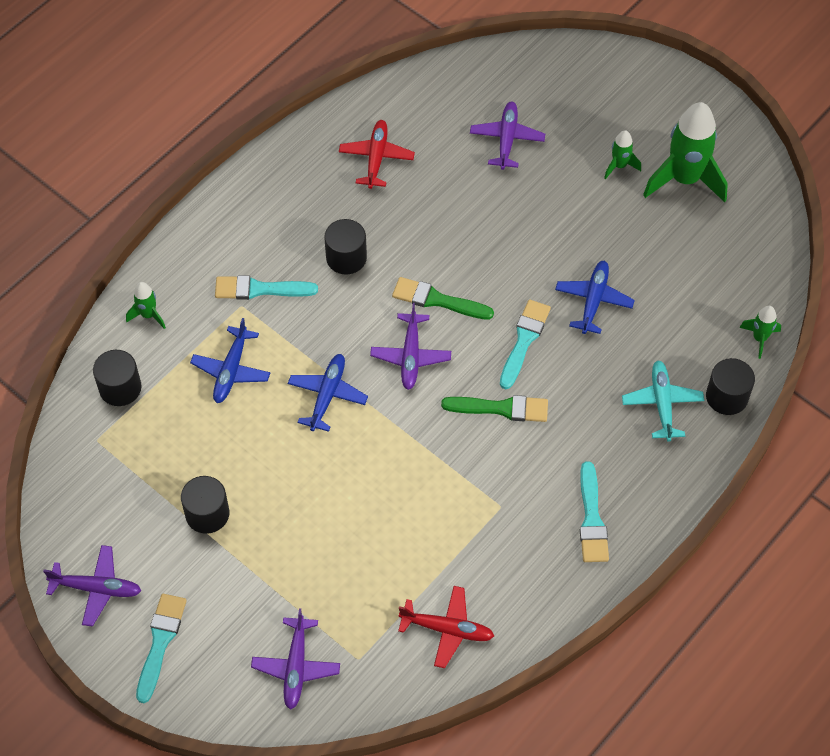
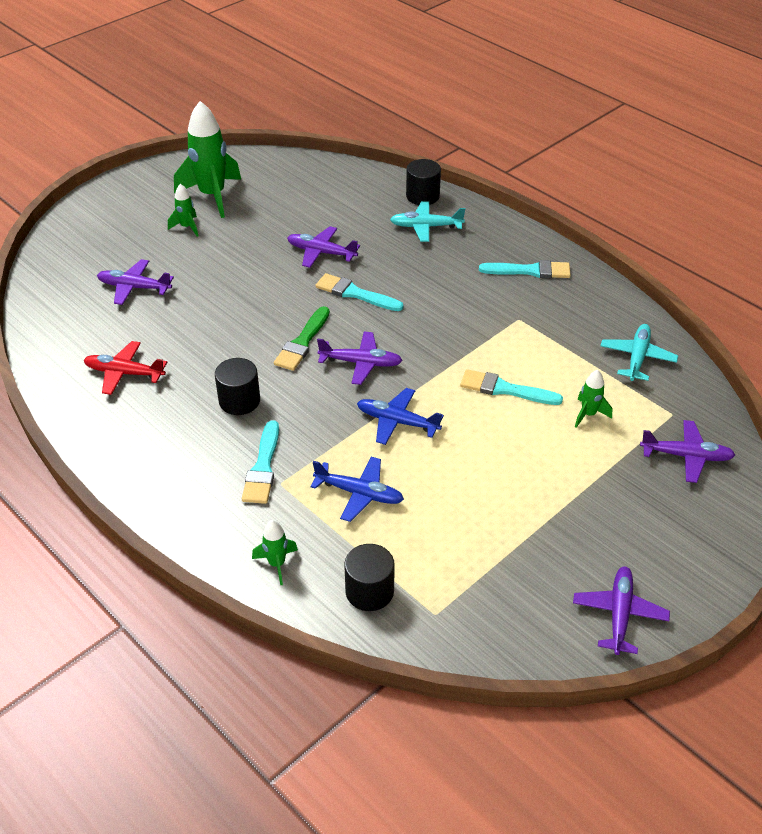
camera: 85 degrees left, 15 degrees down
turquoise brush [136,594,187,703] -> turquoise brush moved to [460,369,563,405]
black cylinder [181,476,229,534] -> none
red plane [398,586,494,668] -> turquoise plane [601,324,678,381]
green brush [441,395,548,422] -> none
blue plane [555,261,635,334] -> purple plane [287,226,360,268]
green rocket [739,306,781,359] -> green rocket moved to [575,370,612,428]

